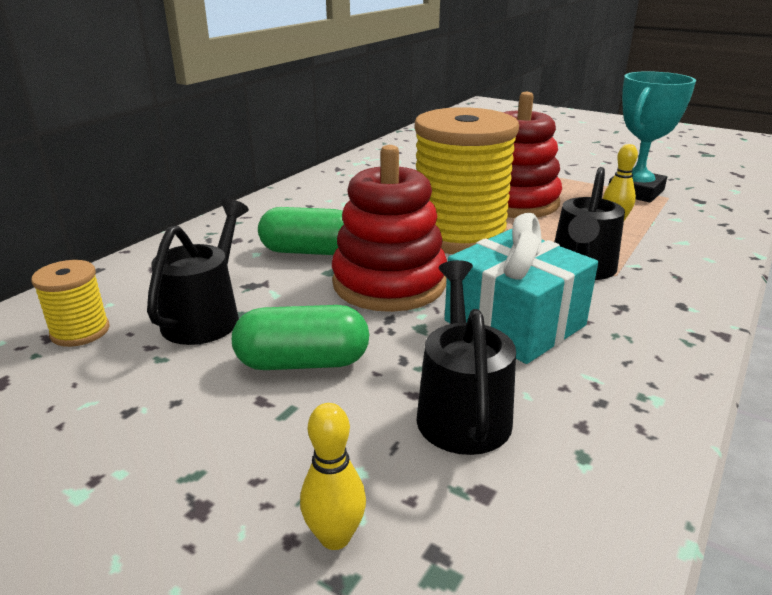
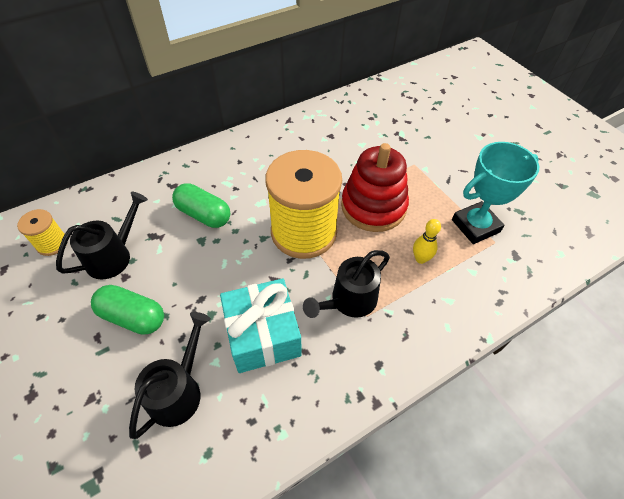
camera: 25 degrees right, 25 degrees up
yellow bowling pin [300,403,366,550] -> none
red stacking toy [332,145,447,312] -> none

